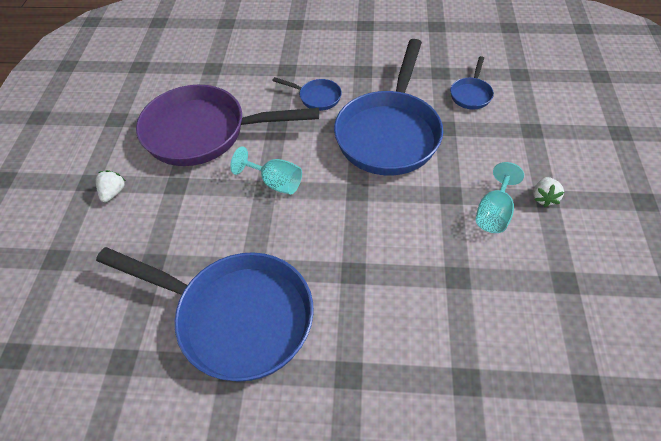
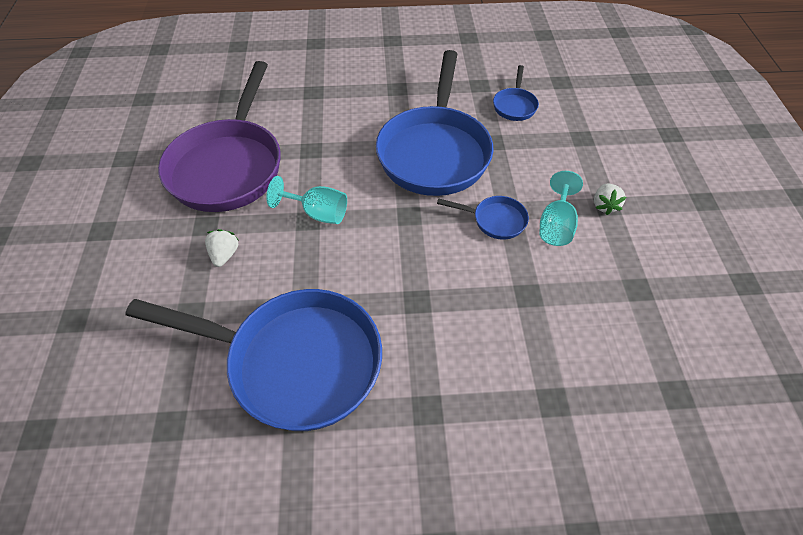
camera: 10 degrees left, 0 degrees up
white strawberry [96,170,126,202] -> white strawberry moved to [205,229,238,267]
purple pan [136,85,319,166] -> purple pan turned 75 degrees counterclockwise [158,61,281,212]
blue pan [272,77,342,111] -> blue pan moved to [437,196,529,240]

